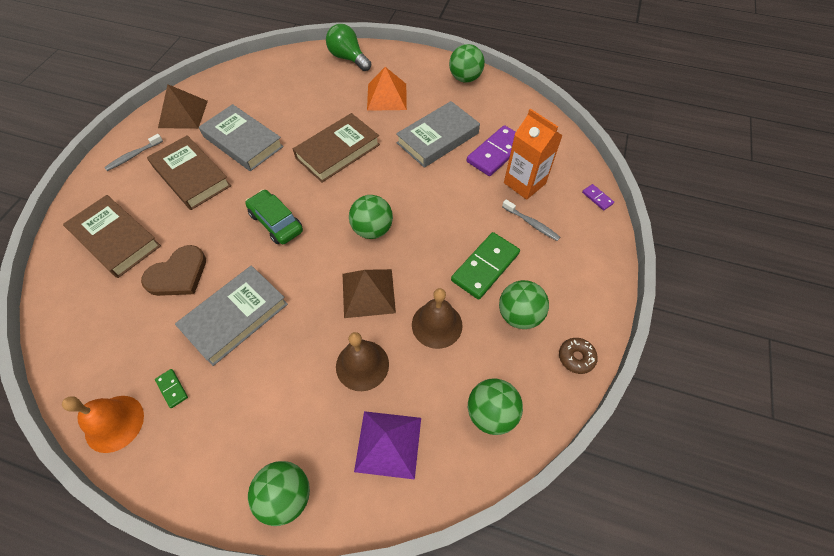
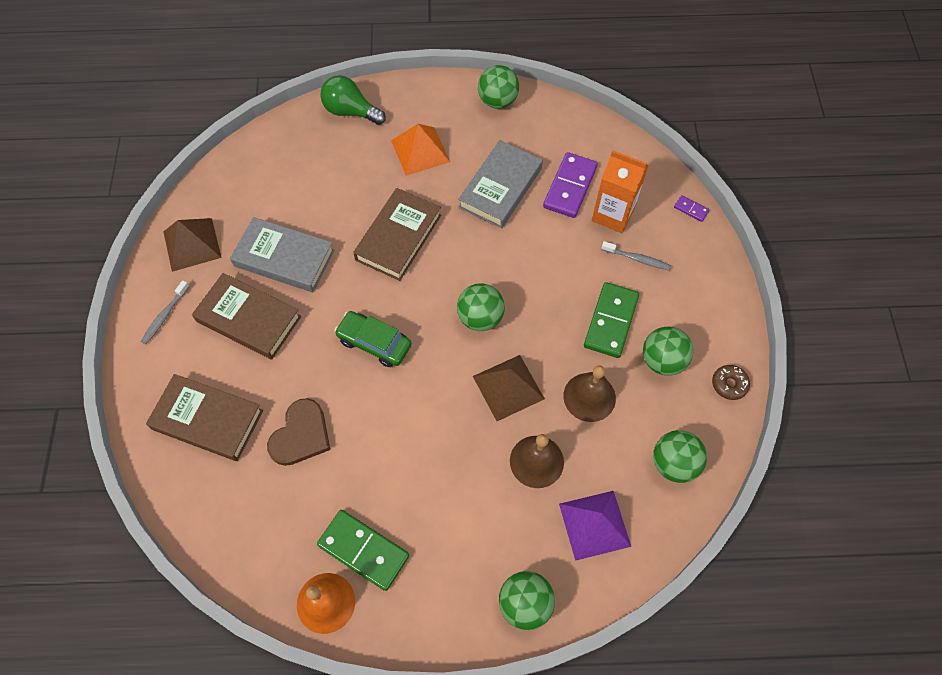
camera: 20 degrees left, 5 degrees up
green domino [155,369,188,408] -> green domino [317,510,409,591], size x2.19
grey book [175,265,288,366] -> none

